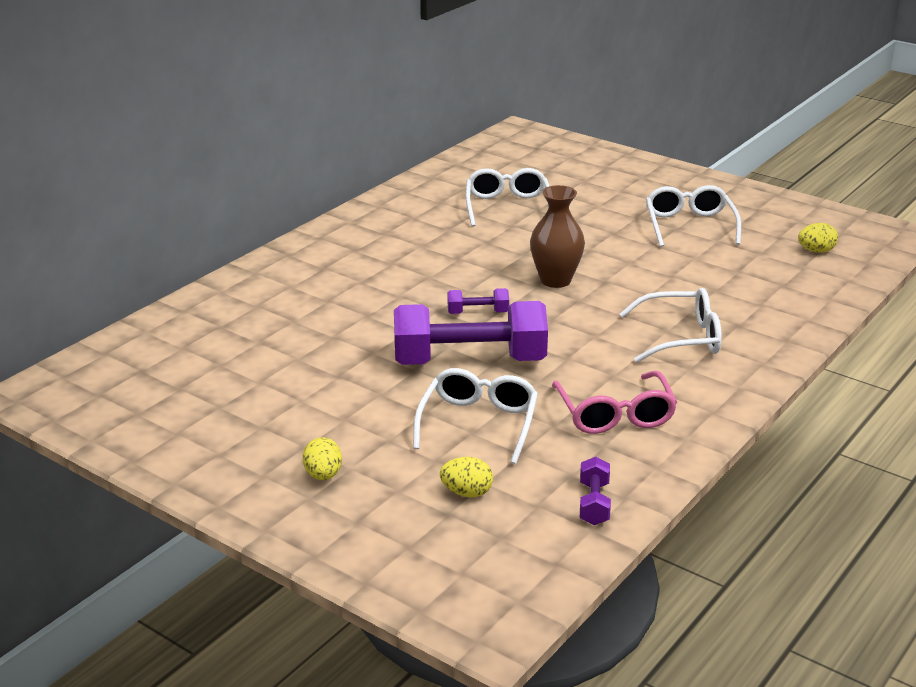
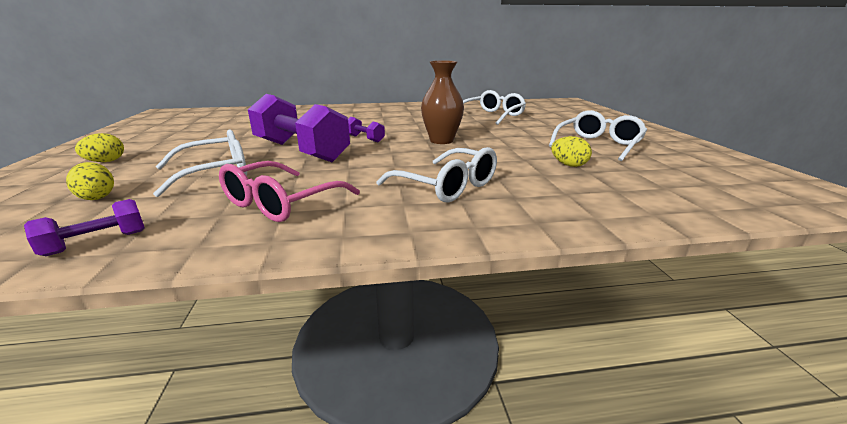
camera: 45 degrees right, 5 degrees down
yellow egg [798,223,838,253] -> yellow egg moved to [551,136,592,167]

